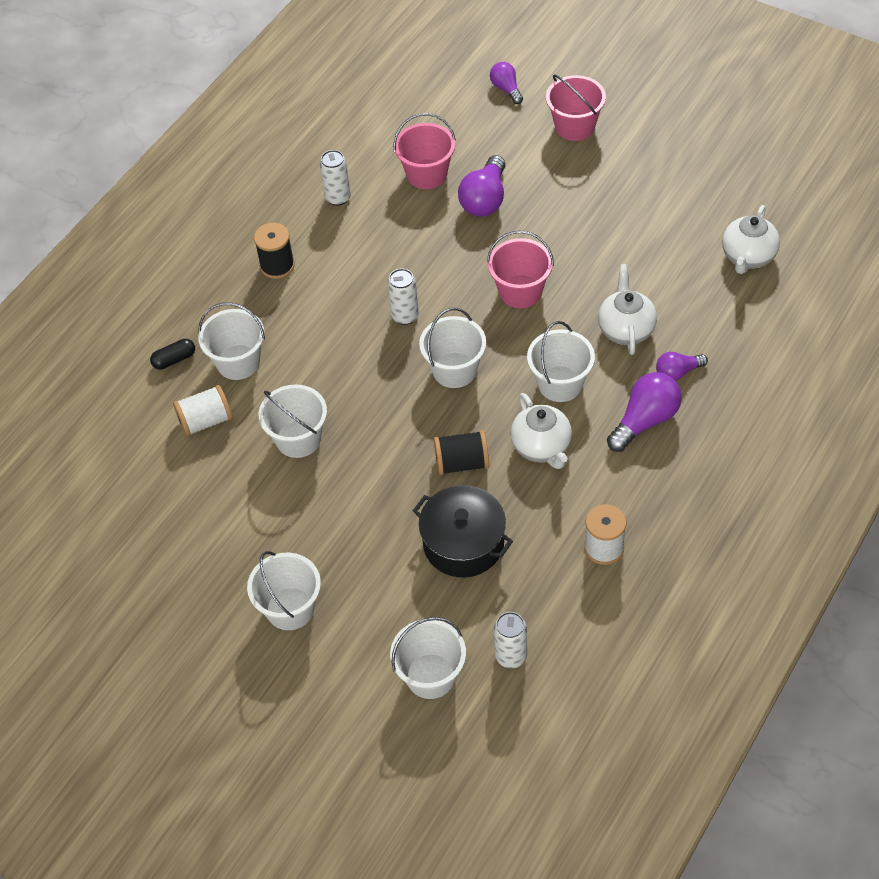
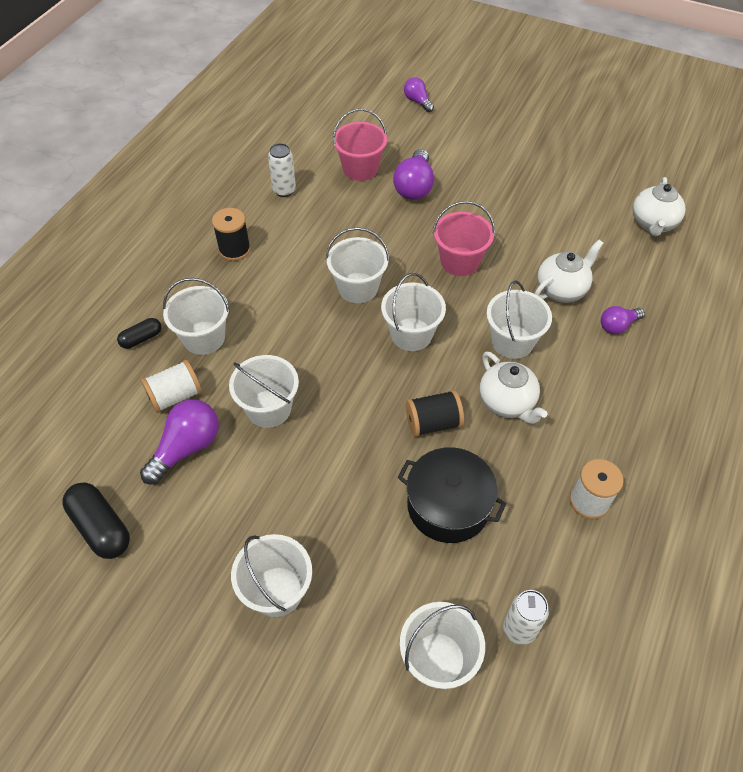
camera: 10 degrees left, 0 degrees up
white can [387,268,419,325] -> white bucket [326,227,389,303]
pink bucket [546,74,606,141] -> none
white teapot [598,264,657,355] -> white teapot turned 60 degrees clockwise [535,240,603,303]
purple light bulb [607,372,682,452] -> purple light bulb moved to [140,399,219,485]
none -> black capsule [63,483,130,559]

